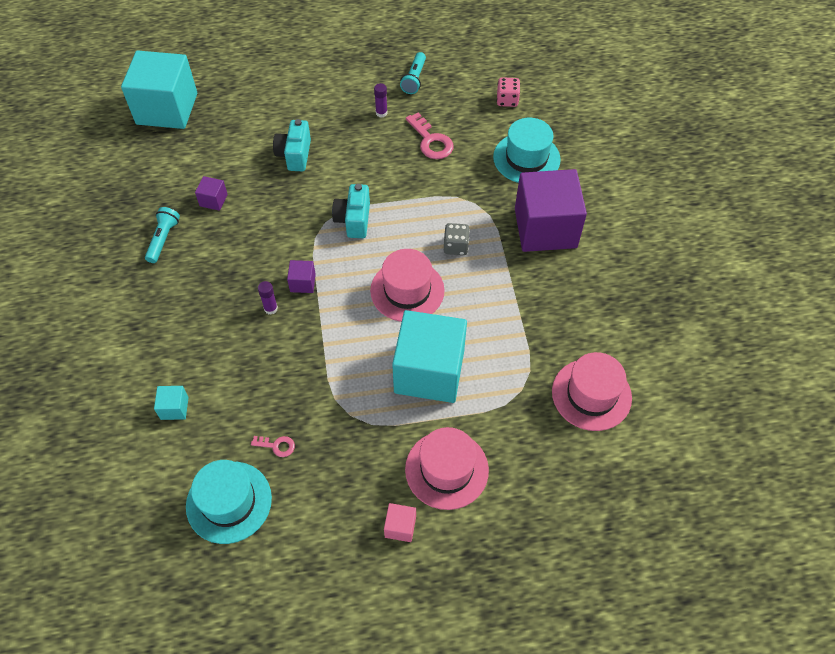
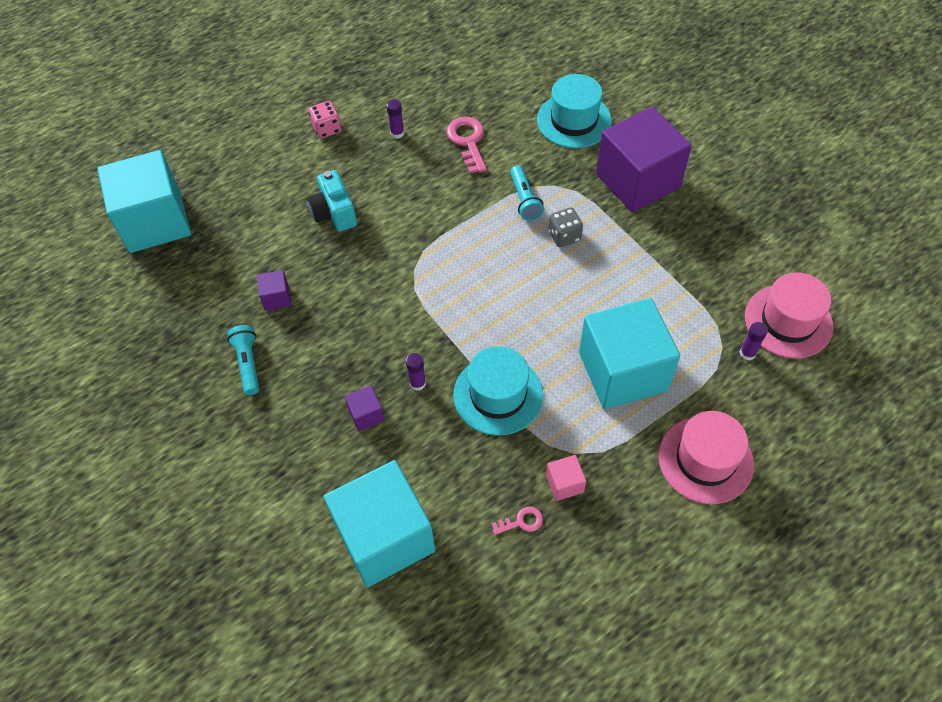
camera: 25 degrees left, 0 degrees up
turquoise cube [154,386,189,420] -> turquoise cube [324,460,436,587], size x2.48
turquoise hat [186,460,272,544] -> turquoise hat moved to [453,346,543,436]
purple cube [287,260,316,293] -> purple cube moved to [344,385,385,432]
turquoise camera [332,184,370,238] -> none
pink hat [370,249,445,322] -> none
pink cube [384,503,416,542] -> pink cube moved to [546,455,586,501]
turquoise flashlight [400,52,426,94] -> turquoise flashlight moved to [510,165,544,221]
pink key [406,112,454,159] -> pink key turned 135 degrees counterclockwise [446,117,487,174]
pink dice [497,77,520,107] -> pink dice moved to [309,101,341,138]
none -> purple glue stick [740,322,768,360]

